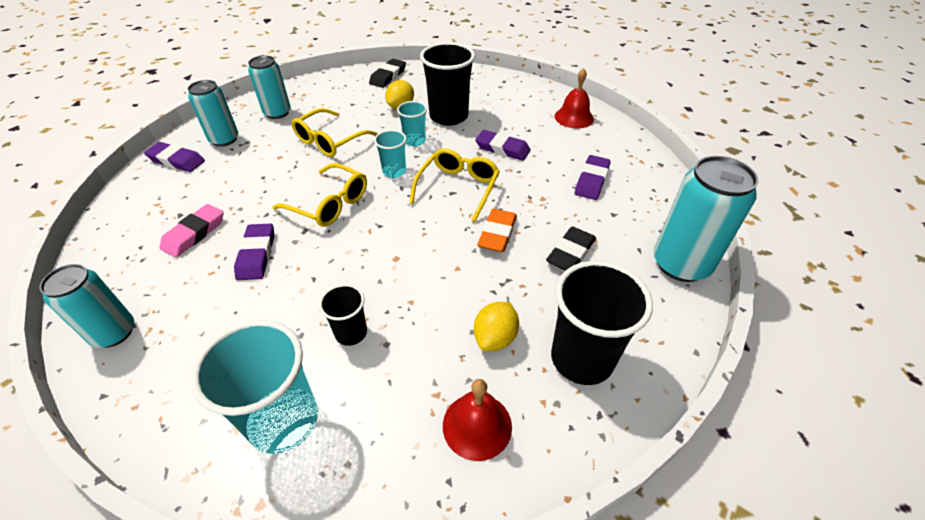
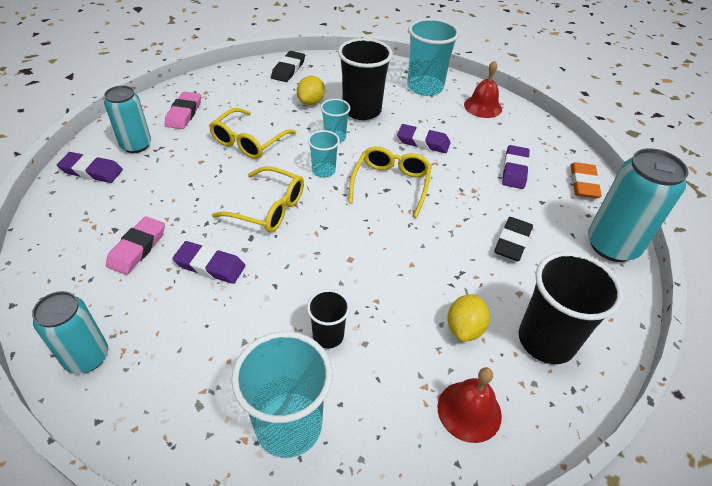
camera: 10 degrees left, 0 degrees up
purple eraser [234,224,274,280] -> purple eraser turned 60 degrees counterclockwise [172,241,245,284]
turquoise can [248,55,291,119] -> pink eraser [165,92,201,129]
orange eraser [477,209,517,252] -> orange eraser moved to [570,162,602,198]
none -> turquoise cup [407,18,460,96]

